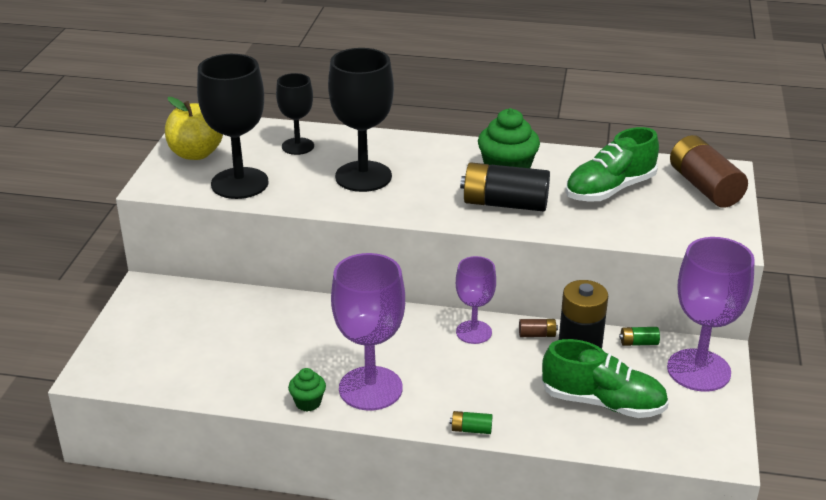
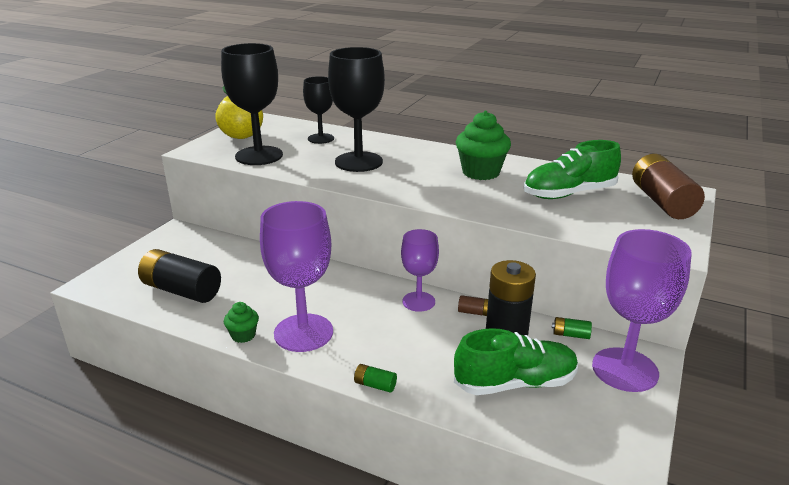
camera: 15 degrees right, 5 degrees down
black battery [460,162,550,212] -> black battery moved to [138,249,221,303]
green shoe [541,339,669,418] -> green shoe turned 45 degrees counterclockwise [454,328,578,395]

